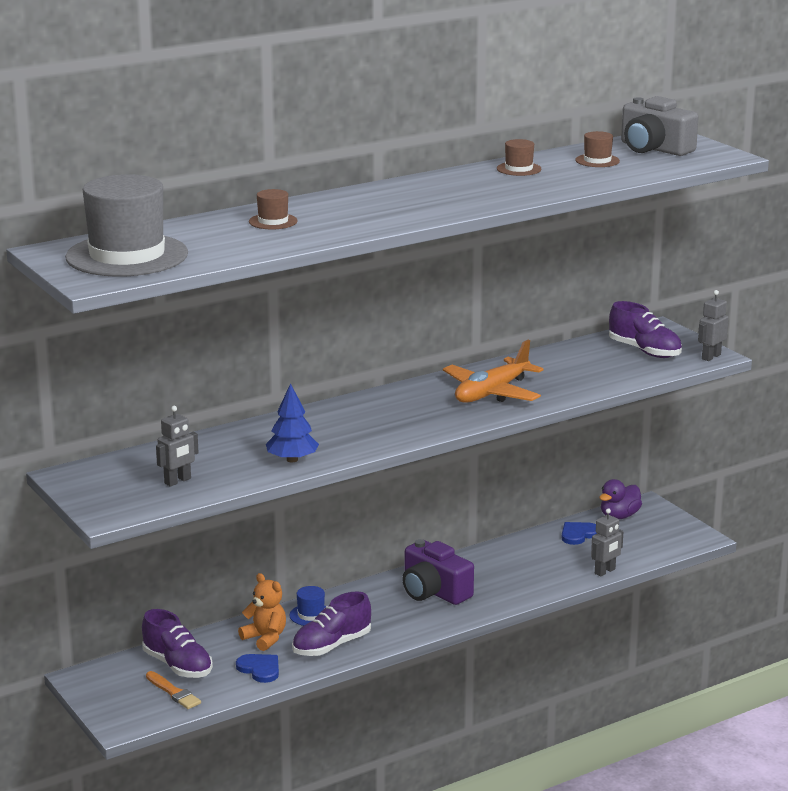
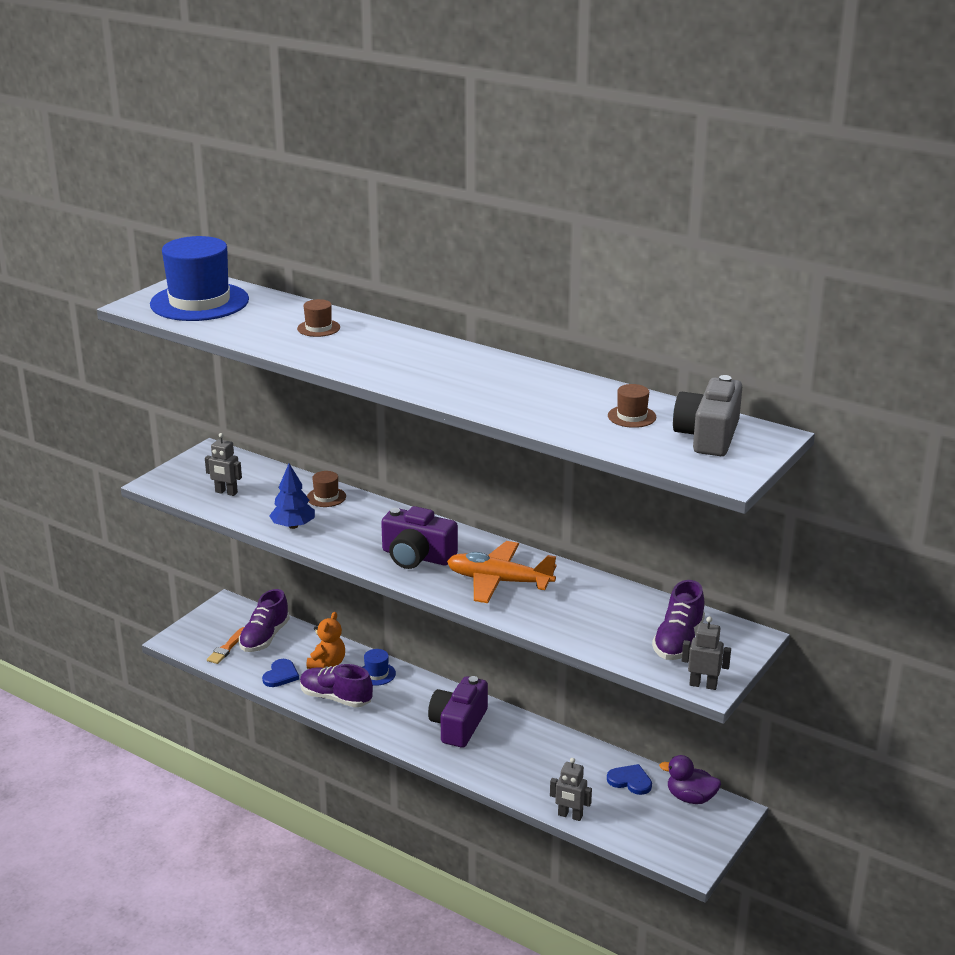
camera: 65 degrees right, 5 degrees up
grey hat [65,174,188,277] -> blue hat [150,236,249,321]
brown hat [497,139,541,176] -> brown hat moved to [307,471,346,507]
none -> purple camera [381,506,458,569]

